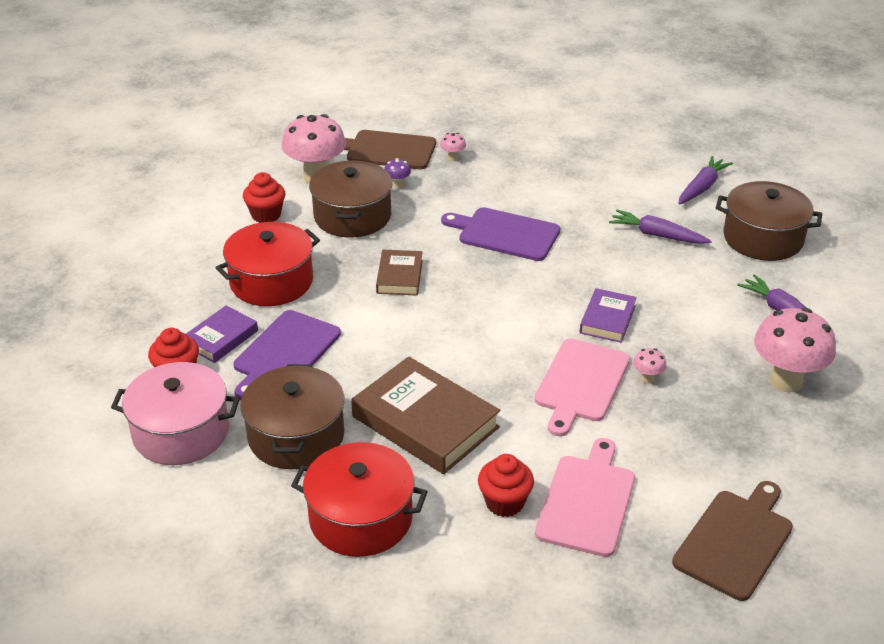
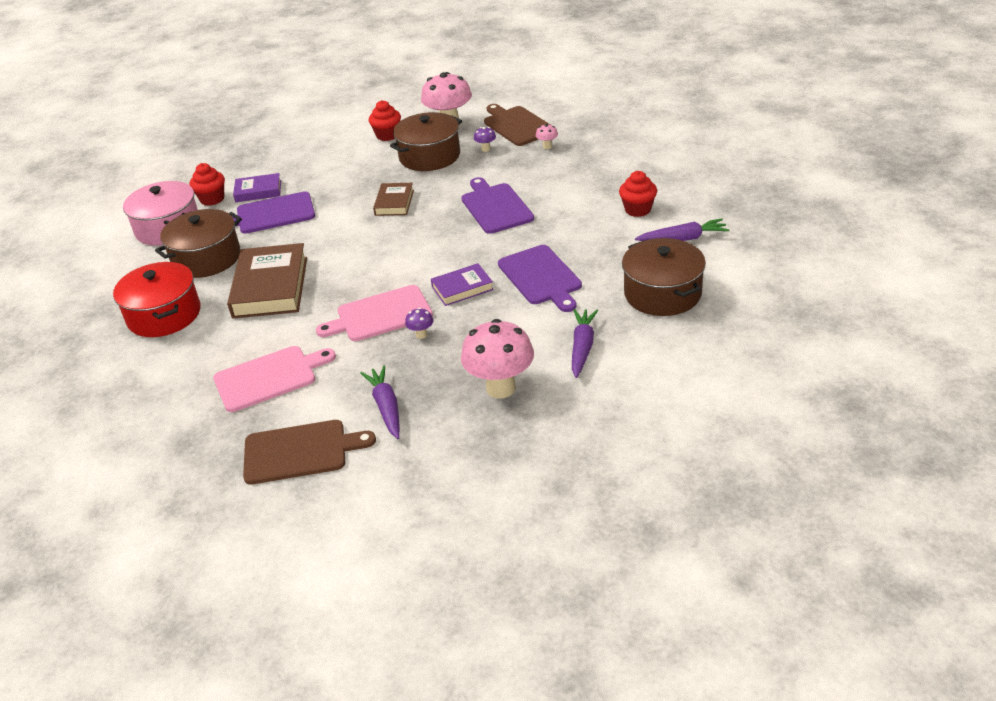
camera: 50 degrees right, 0 degrees up
red pot [216,222,320,306] -> none
brown book [376,250,423,296] -> brown book turned 45 degrees counterclockwise [373,183,414,216]
red cupcake [478,454,534,517] -> red cupcake moved to [619,171,657,217]
purple carrot [609,210,712,244] -> purple carrot moved to [360,365,400,439]
pink mushroom [633,348,667,383] -> purple mushroom [405,308,433,339]
none -> purple cutting board [498,245,582,312]

